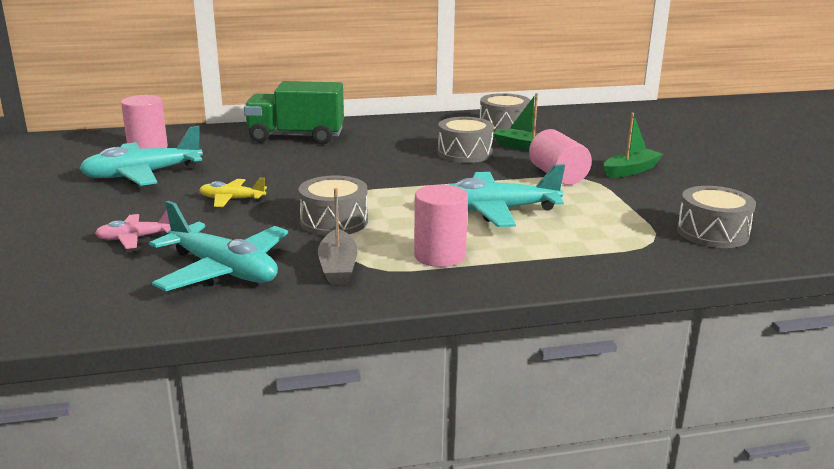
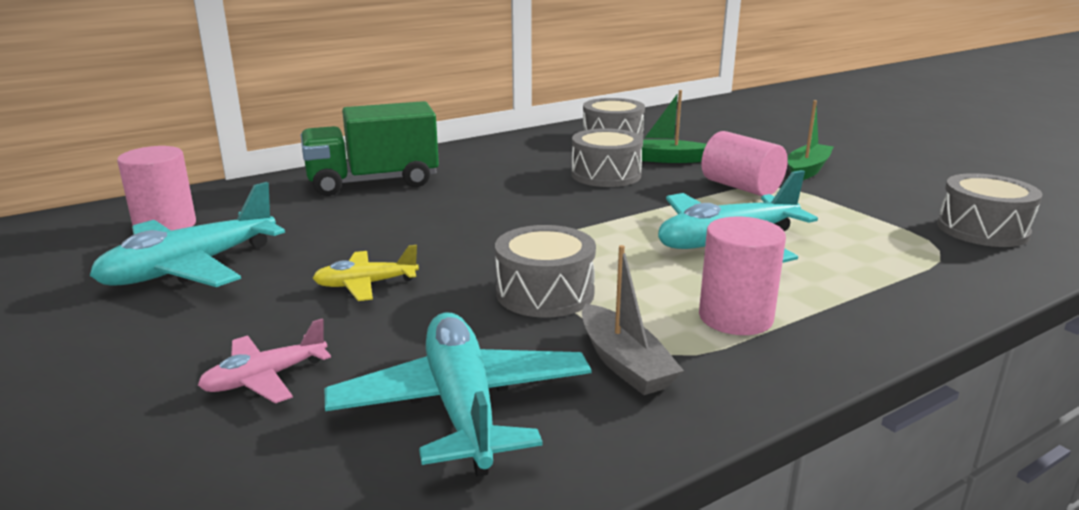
camera: 20 degrees left, 0 degrees up
turquoise plane [149,201,288,291] -> turquoise plane turned 120 degrees counterclockwise [325,312,592,477]

